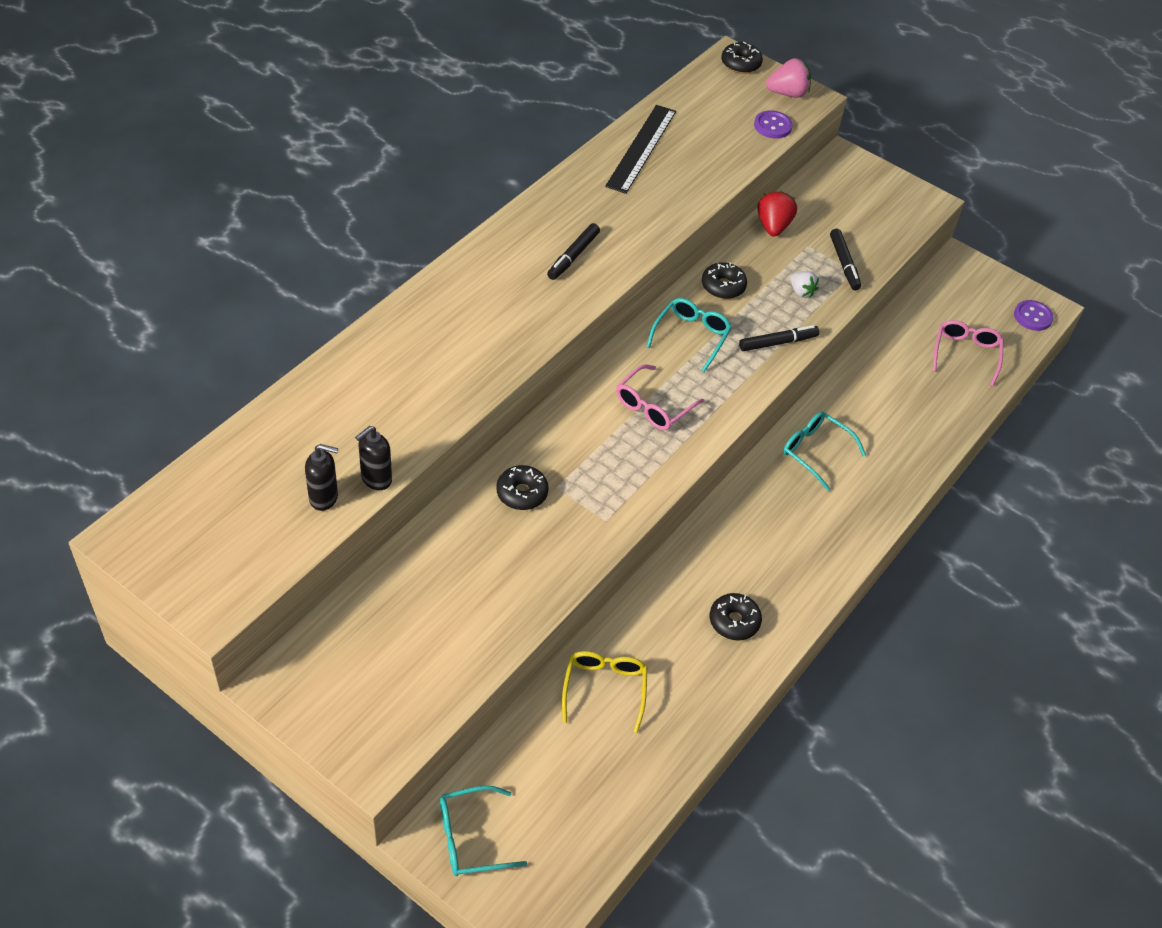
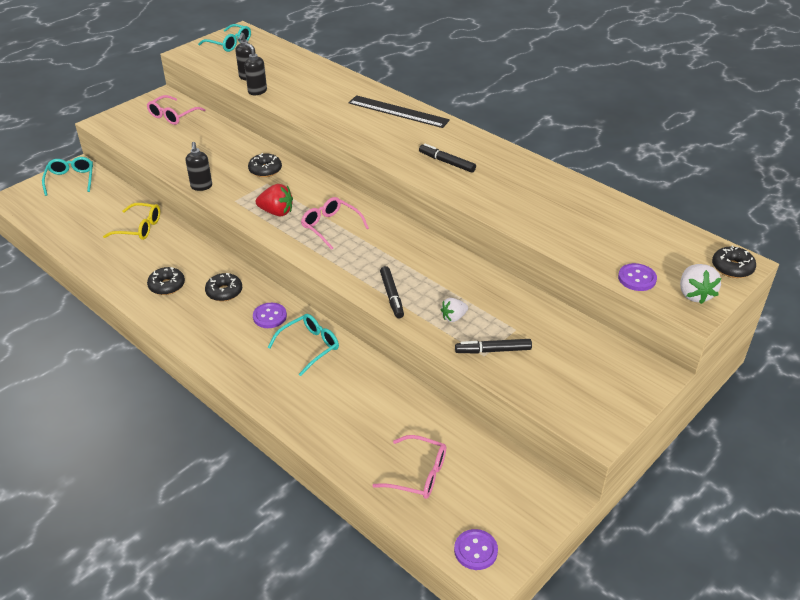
camera: 100 degrees right, 10 degrees down
black ruler [605,105,676,194] -> black ruler moved to [348,95,450,128]
turquoise glasses [646,298,732,372] -> turquoise glasses moved to [198,24,251,52]
black donut [702,262,747,299] -> black donut moved to [205,273,242,301]
red strawberry [757,190,797,237] -> red strawberry moved to [256,184,293,216]
pink strawberry [766,58,811,98] -> white strawberry [680,264,721,304]
none -> pink glasses [147,95,205,125]
none -> black soap dispenser [186,142,212,191]
none -> purple button [253,303,287,328]

